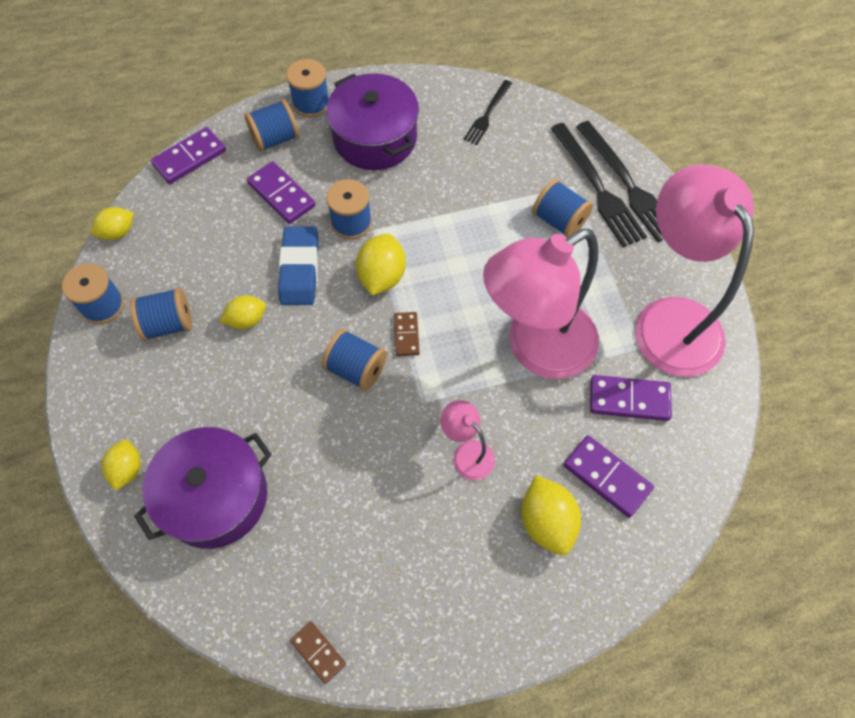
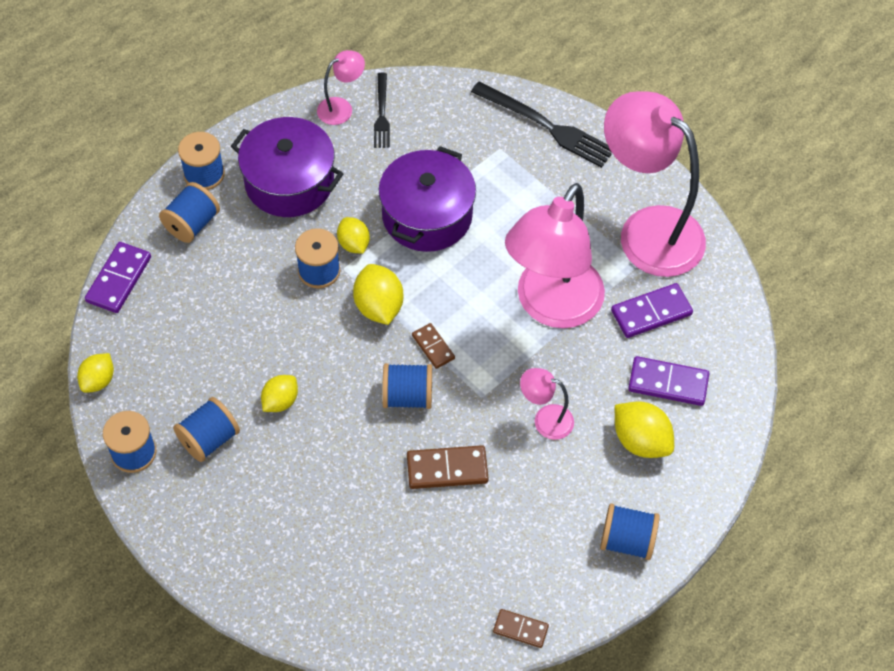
camera: 30 degrees left, 5 degrees down
yellow lemon [101,440,141,491] -> yellow lemon moved to [337,217,370,254]
purple pot [134,427,272,549] -> purple pot moved to [379,146,476,252]
purple domino [247,161,316,224] -> none
blue eraser [278,226,319,305] -> none
blue spool [532,179,593,238] -> blue spool moved to [600,503,660,560]
black fork [551,123,647,247] -> none
none -> pink lamp [317,50,365,125]
none -> brown domino [407,445,489,489]

